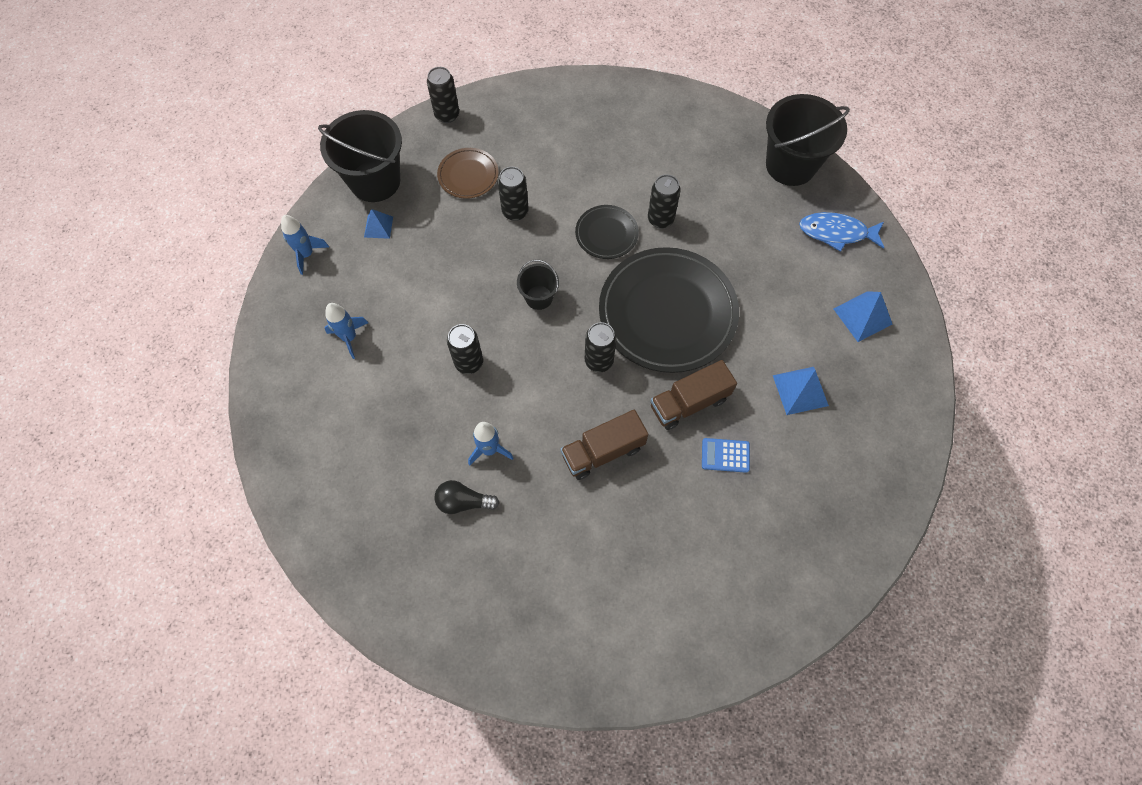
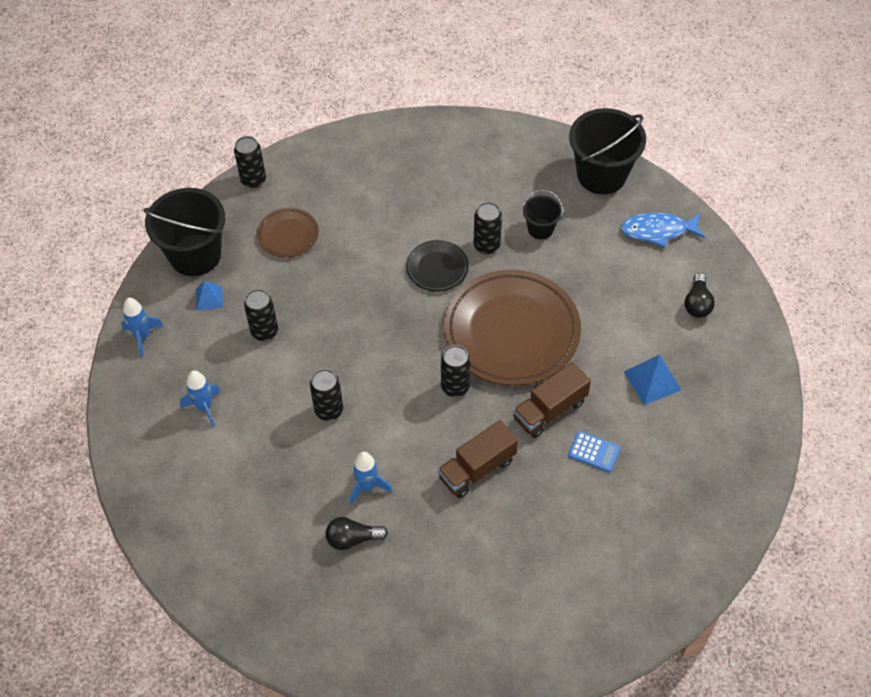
camera: 10 degrees left, 10 degrees down
black can [498,167,529,221] -> black can moved to [244,289,278,341]
black bucket [517,260,559,310] -> black bucket moved to [523,190,563,239]
black plate [599,247,739,373] -> brown plate [444,270,581,386]
blue calculator [702,438,750,473] -> blue calculator turned 150 degrees counterclockwise [568,431,621,472]
blue pyramid [834,291,892,342] -> black light bulb [685,273,715,318]

